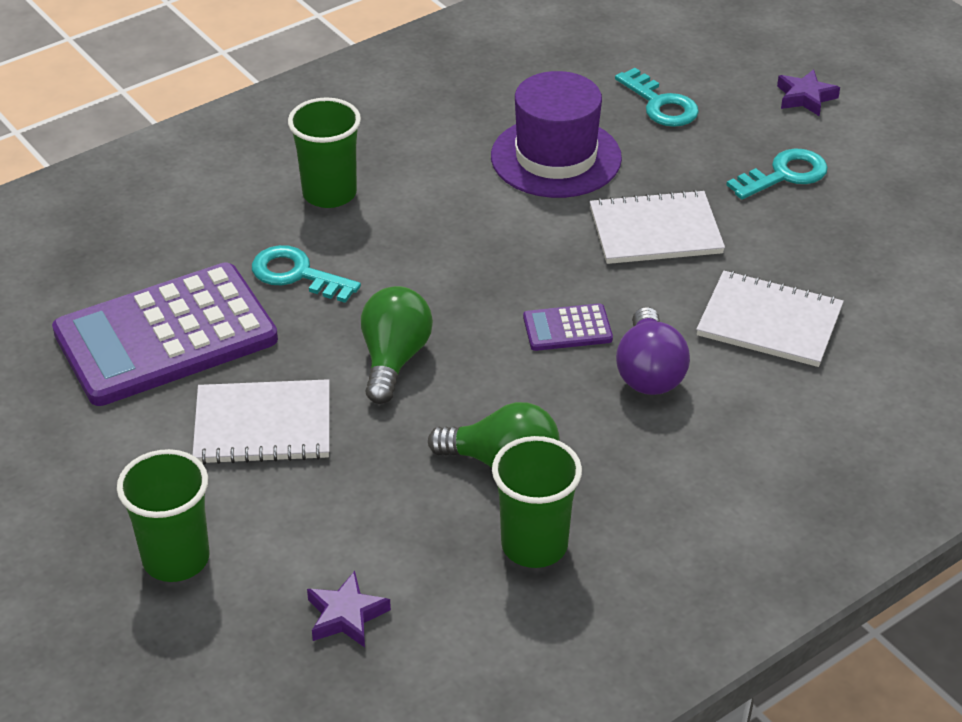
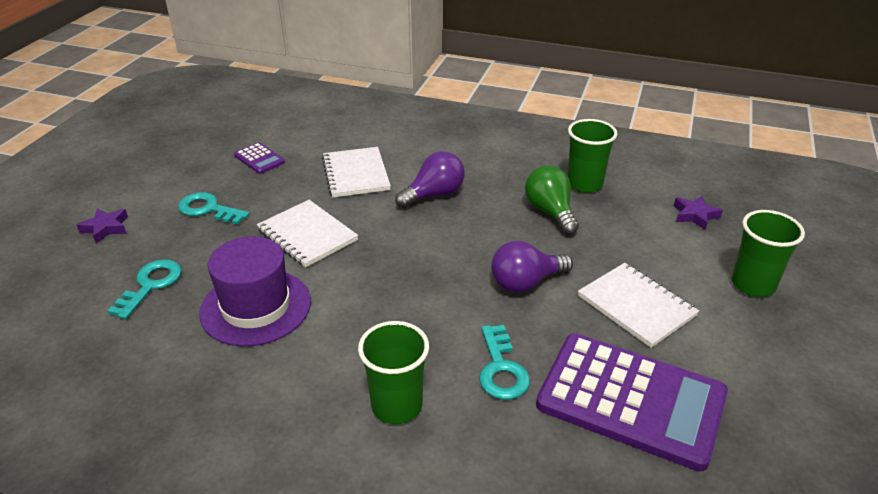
camera: 125 degrees left, 5 degrees down
green light bulb [361,286,433,404] -> purple light bulb [491,241,573,293]
purple calculator [523,303,613,351] -> purple calculator moved to [234,142,285,174]

